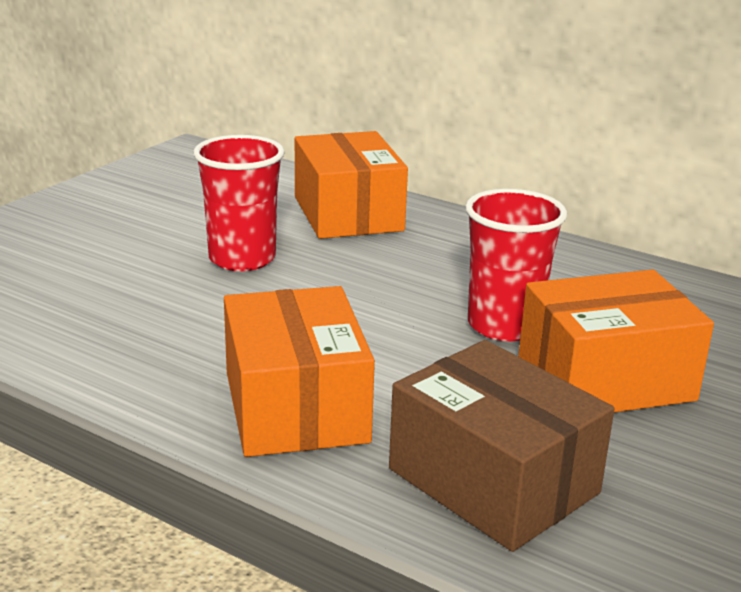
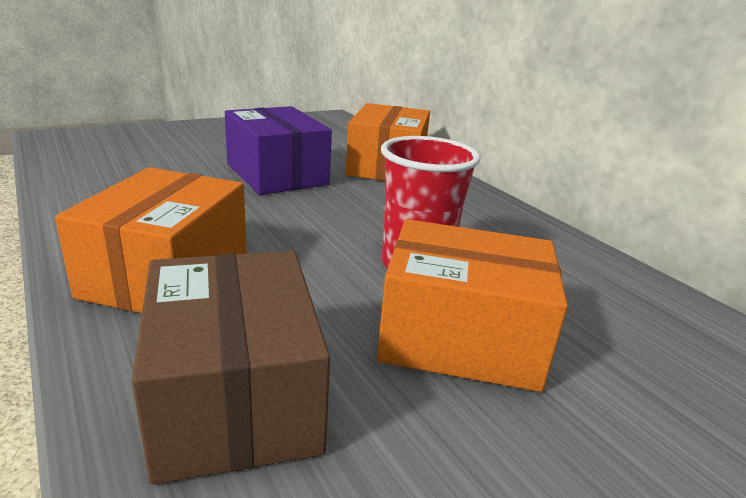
camera: 25 degrees right, 0 degrees up
red cup [193,135,285,271] -> purple box [225,106,332,195]

